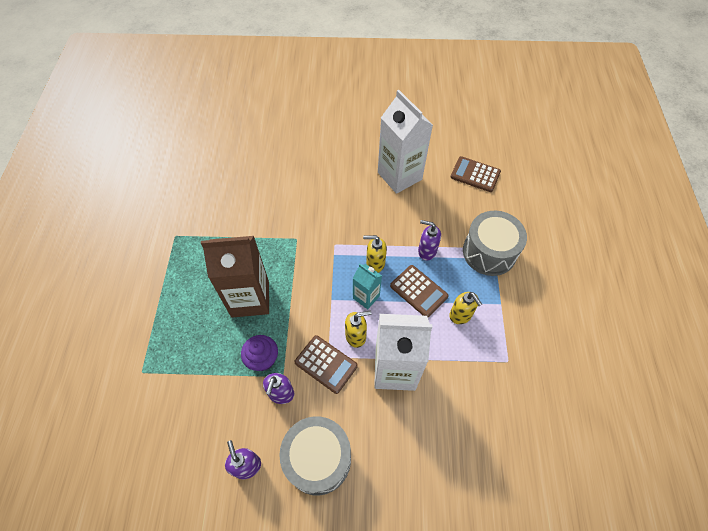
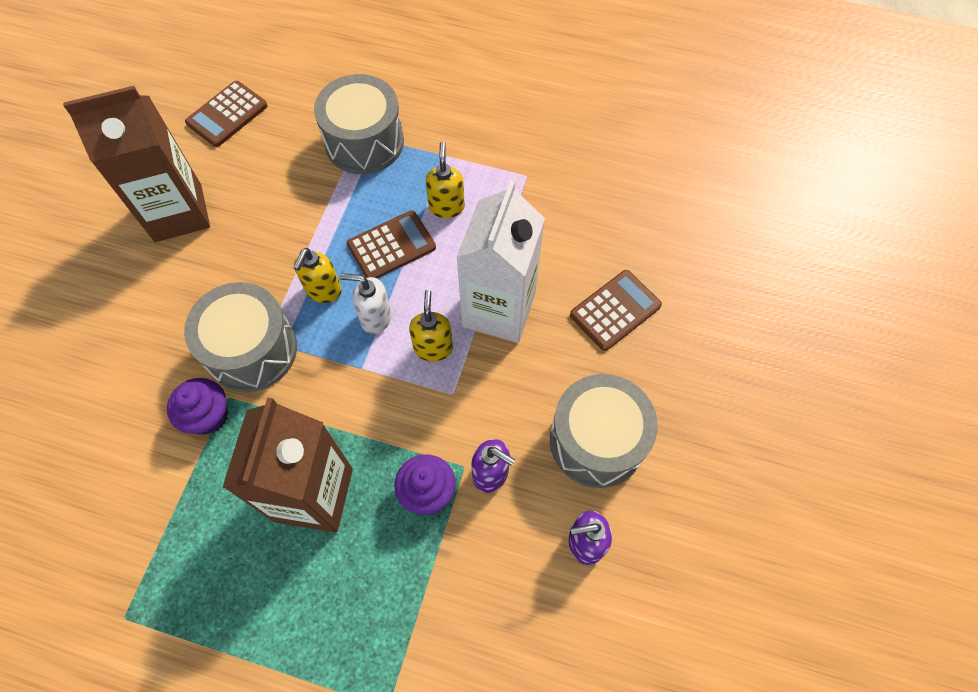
camera: 75 degrees left, 5 degrees up
brown calculator [294,335,358,394] -> brown calculator moved to [570,270,662,351]
turquoise carton [353,264,382,309] -> white soap dispenser [340,273,391,334]
white carton [378,90,433,194] -> brown carton [63,86,210,242]
purple soap dispenser [418,220,441,261] -> none
yellow soap dispenser [449,292,482,324] -> yellow soap dispenser turned 75 degrees counterclockwise [425,142,465,218]
none -> purple cupcake [167,378,228,435]
none -> grey drum [184,282,297,392]

